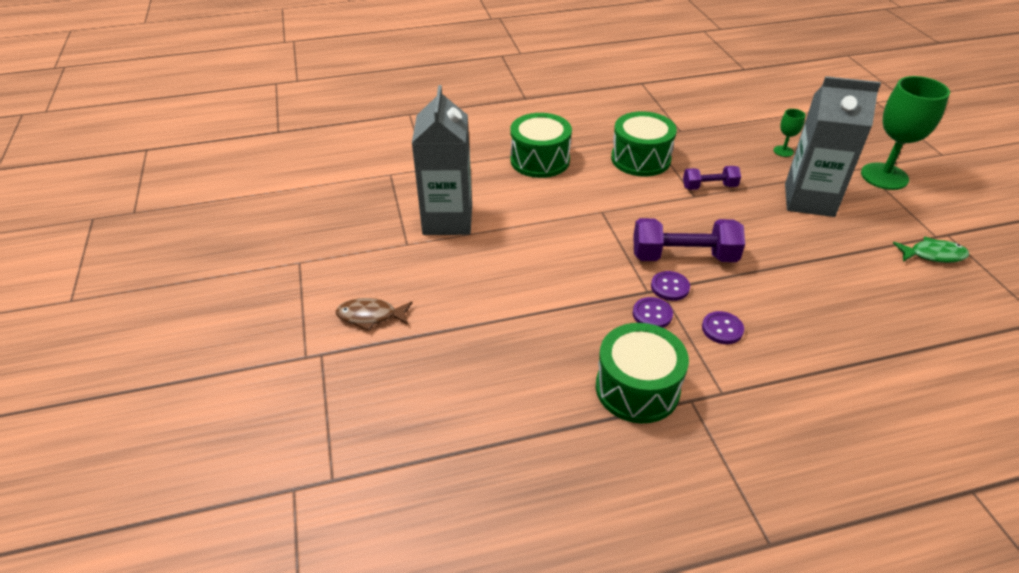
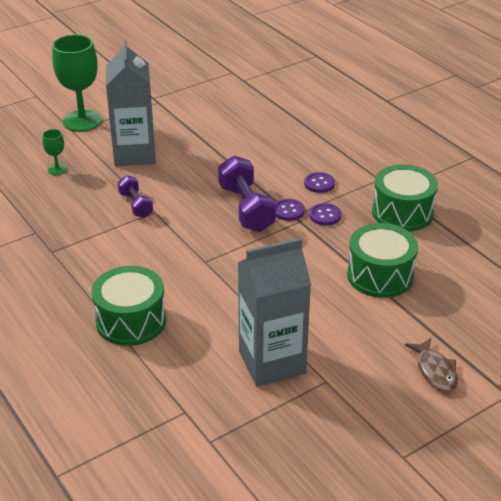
camera: 110 degrees left, 5 degrees down
green drum [611,111,677,177] -> green drum moved to [347,223,418,298]
green fish [893,237,969,263] -> none

